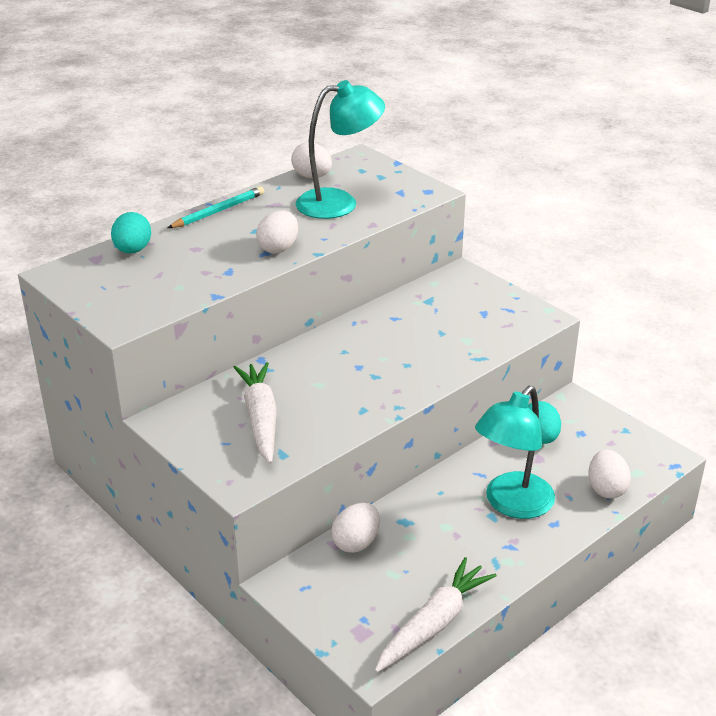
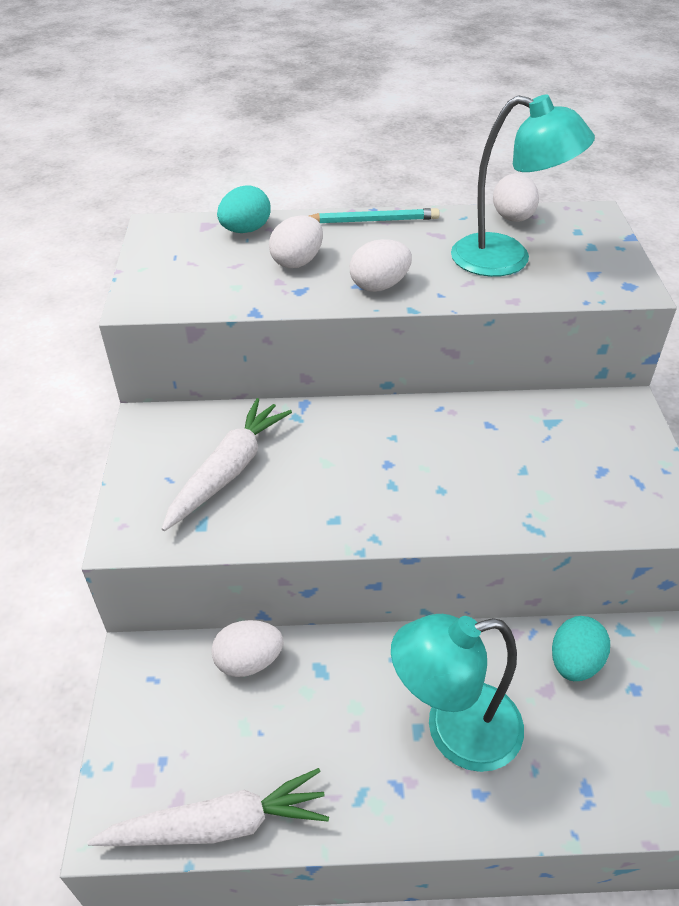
camera: 40 degrees right, 10 degrees up
white egg [588,450,631,499] -> white egg moved to [269,215,323,268]

